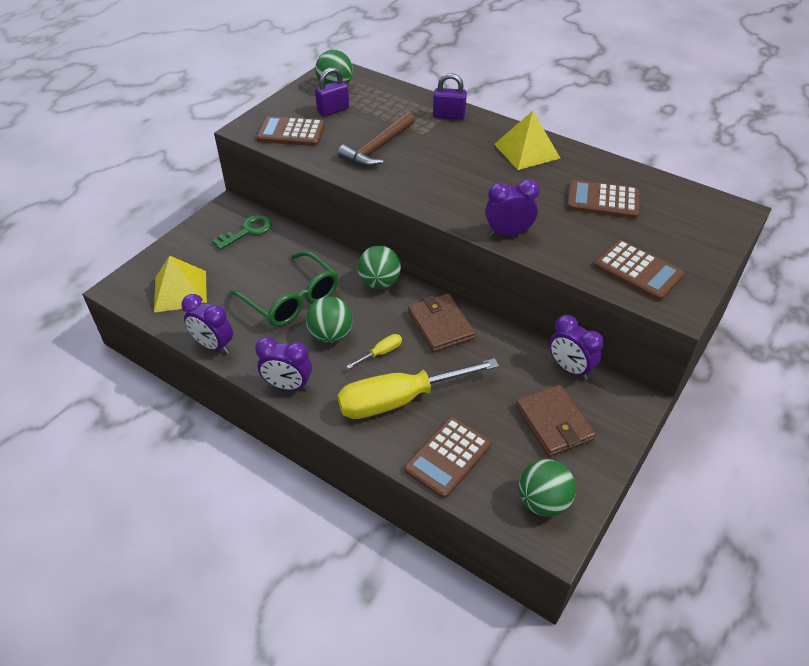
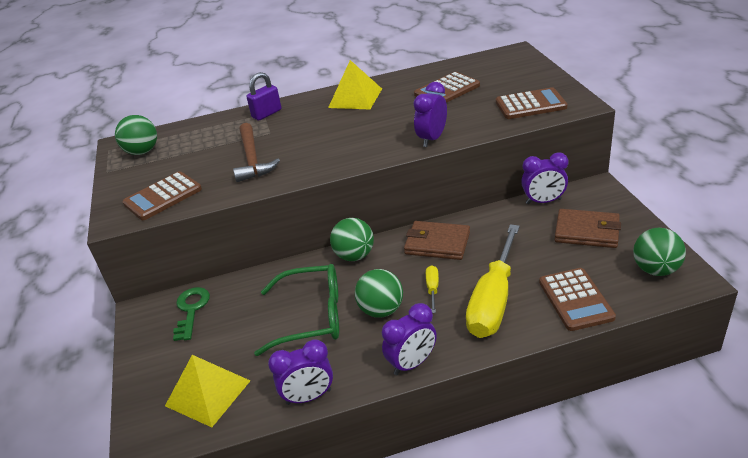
camera: 45 degrees left, 10 degrees down
purple padlock [315,67,349,116] -> none

